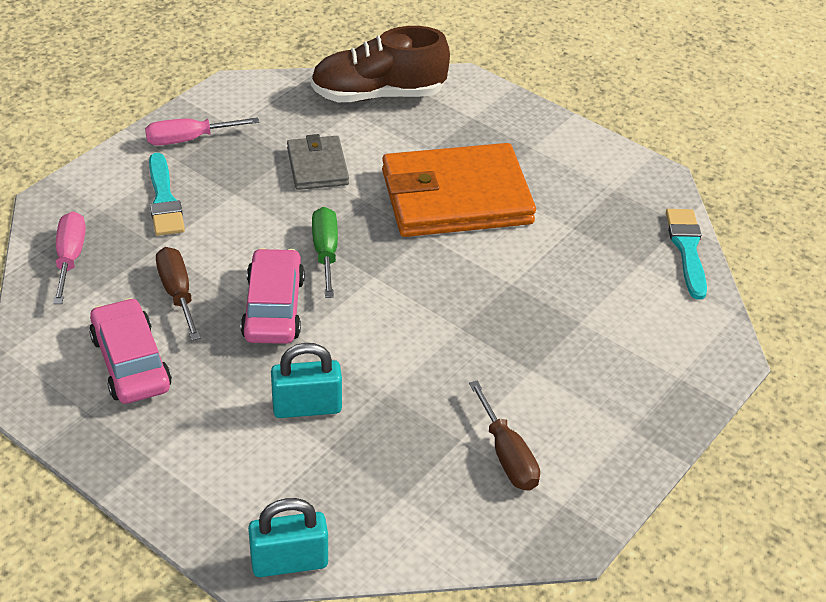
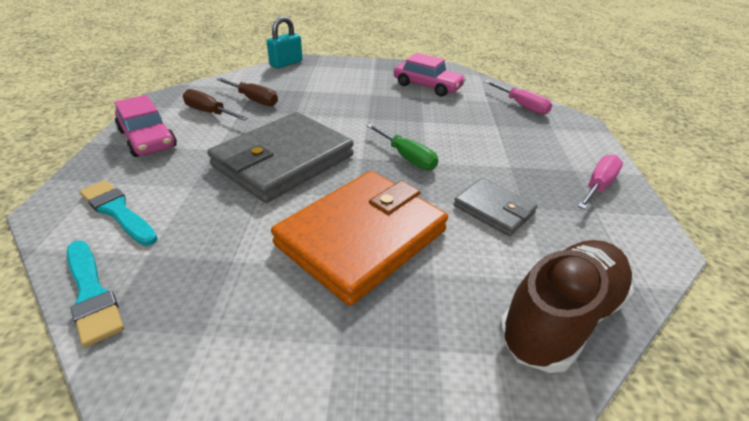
camera: 145 degrees right, 5 degrees down
turquoise brush [149,153,185,236] -> turquoise brush moved to [79,180,158,246]
brown screwdriver [156,247,201,340] -> brown screwdriver moved to [217,78,278,106]
pink car [241,248,305,344] -> pink car moved to [114,95,177,157]
turquoise padlock [271,343,342,418] -> none
none -> grey wallet [207,112,354,203]

